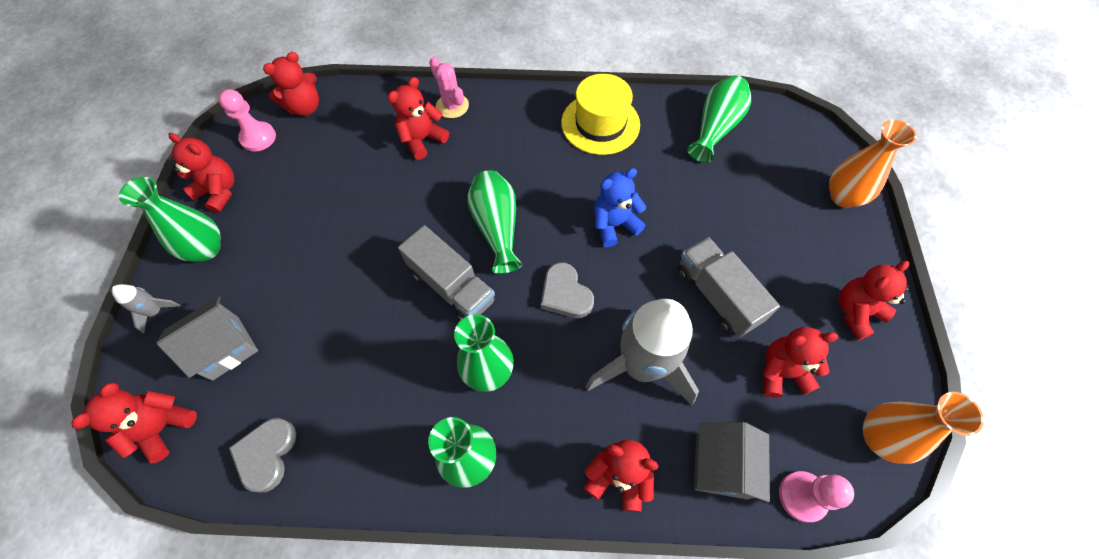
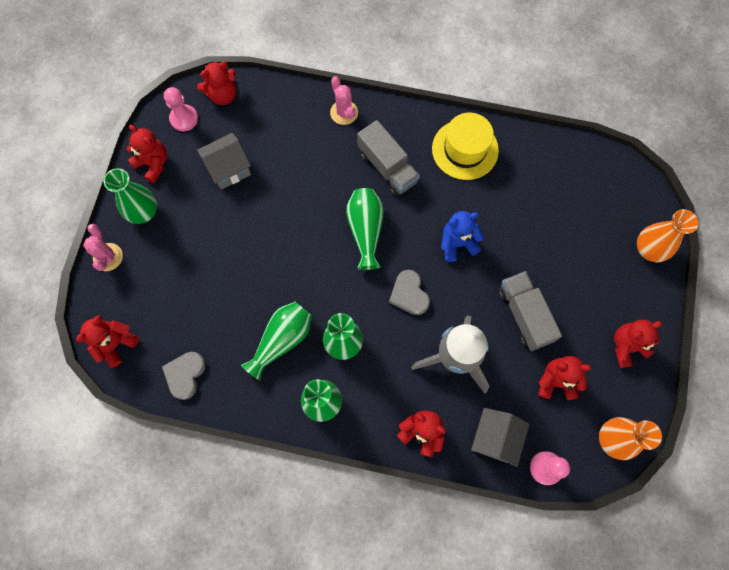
camera: 10 degrees right, 10 degrees up
grey rocket [112,284,181,333] -> pink cactus [83,224,123,271]
grey house [156,297,258,381] -> grey house moved to [197,133,251,190]
red teddy bear [388,77,449,160] -> none
grey truck [398,225,496,321] -> grey truck moved to [357,120,420,196]
green vase [687,75,751,163] -> green vase moved to [241,302,312,381]

